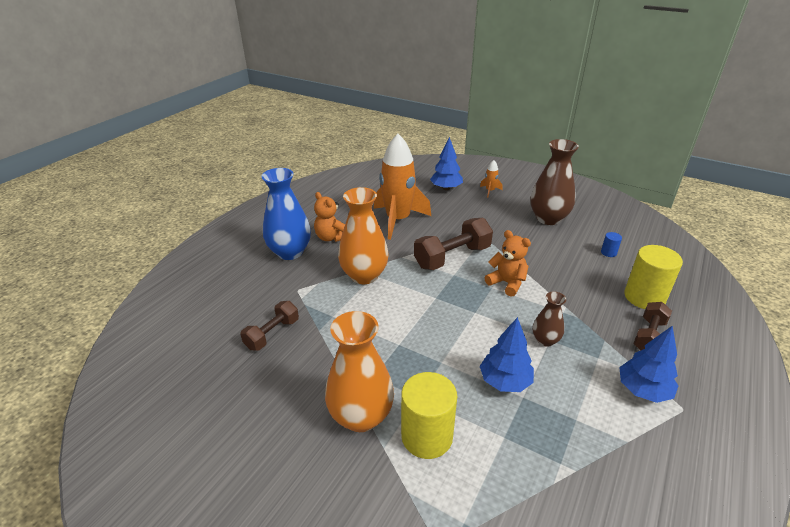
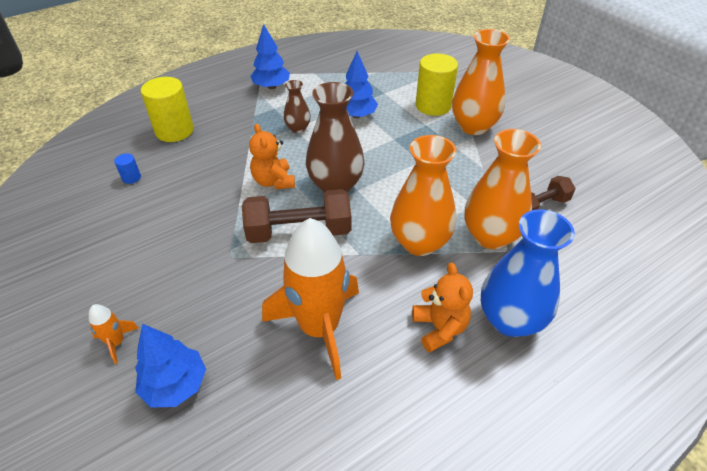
camera: 155 degrees left, 10 degrees up
brown vase [530,139,579,225] -> brown vase moved to [306,82,365,193]
brown dumbbell [633,302,672,350] -> none
none -> orange vase [465,129,541,249]

